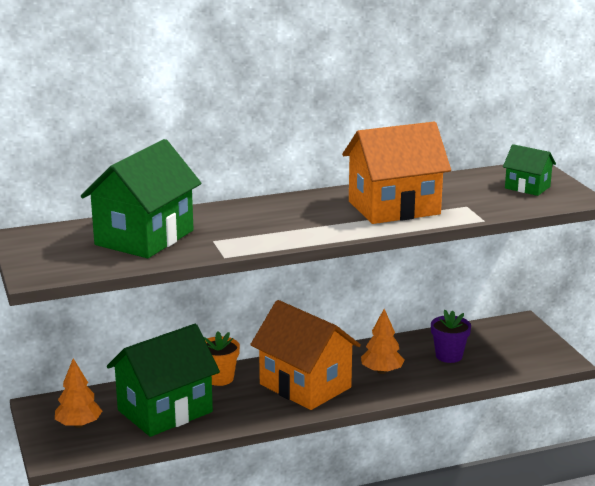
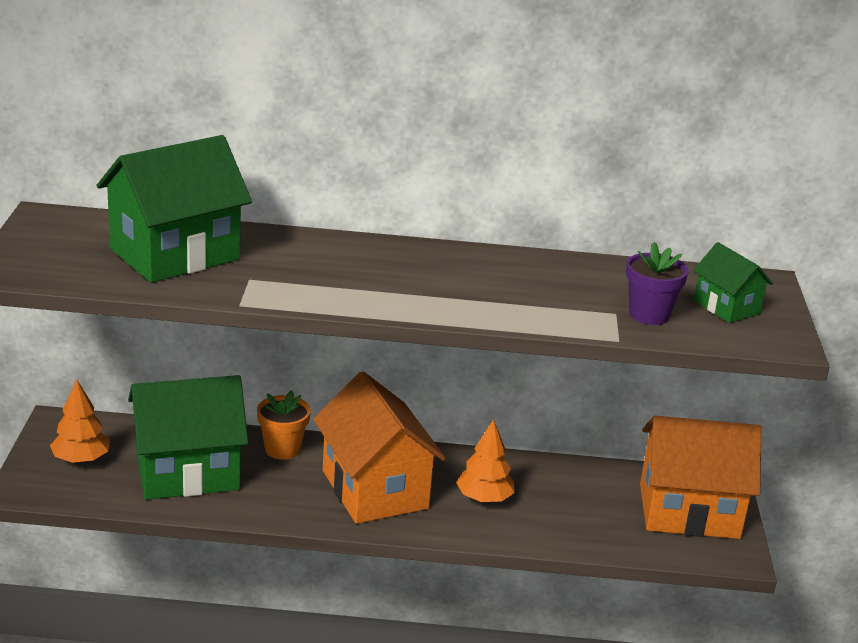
camera: 20 degrees right, 5 degrees up
orange house [342,122,451,224] -> orange house moved to [640,416,761,539]
purple flower pot [431,310,471,363] -> purple flower pot moved to [626,242,689,325]

